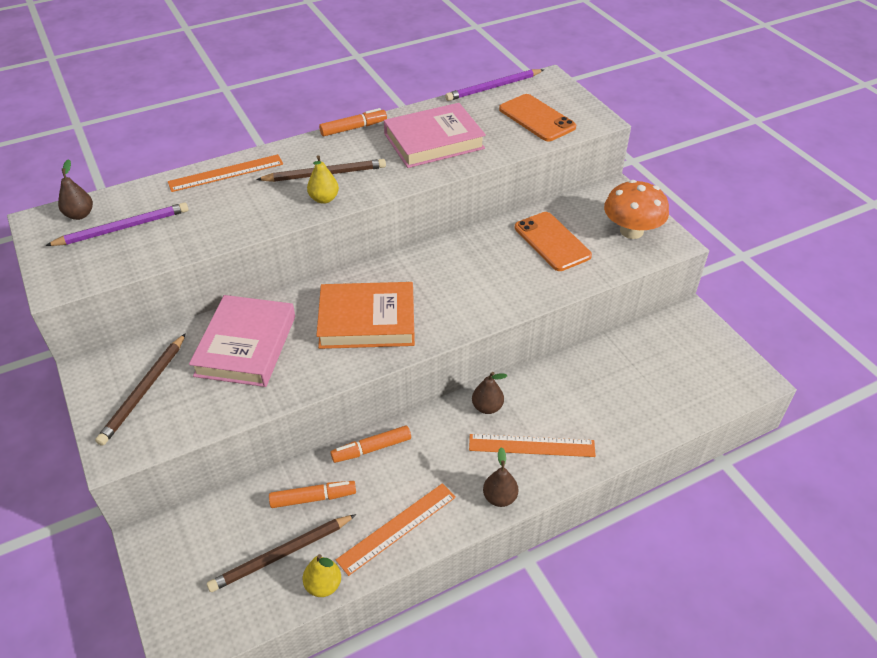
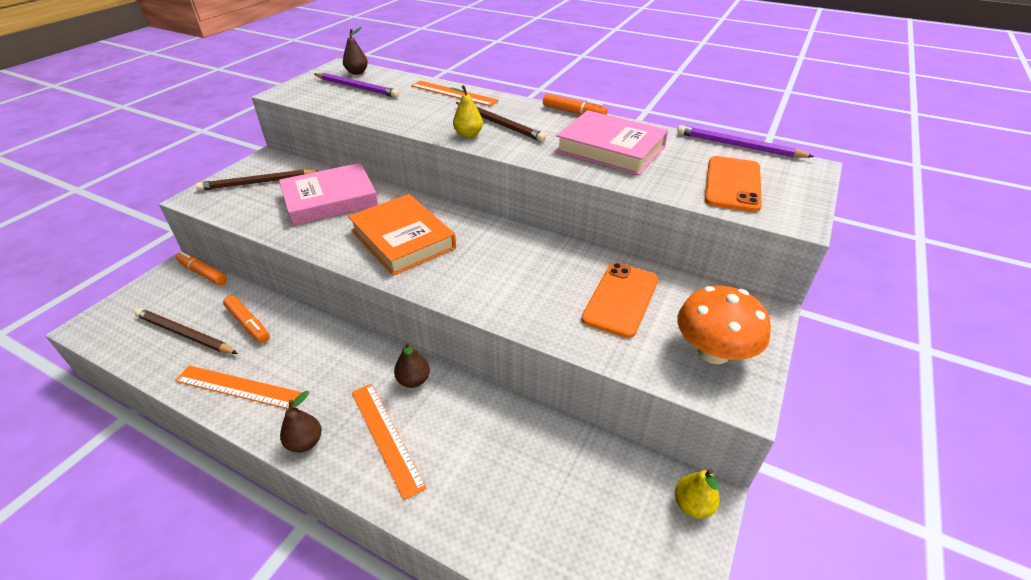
camera: 55 degrees right, 5 degrees down
yellow pear [303,554,341,597] -> yellow pear moved to [675,469,720,519]
orange marker [330,425,411,463] -> orange marker moved to [176,251,227,286]

